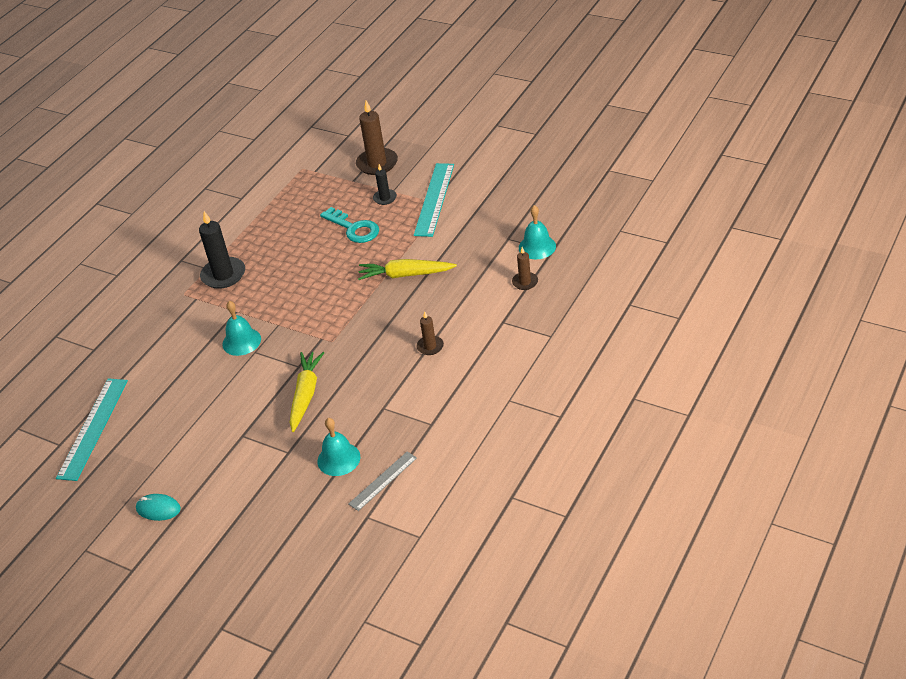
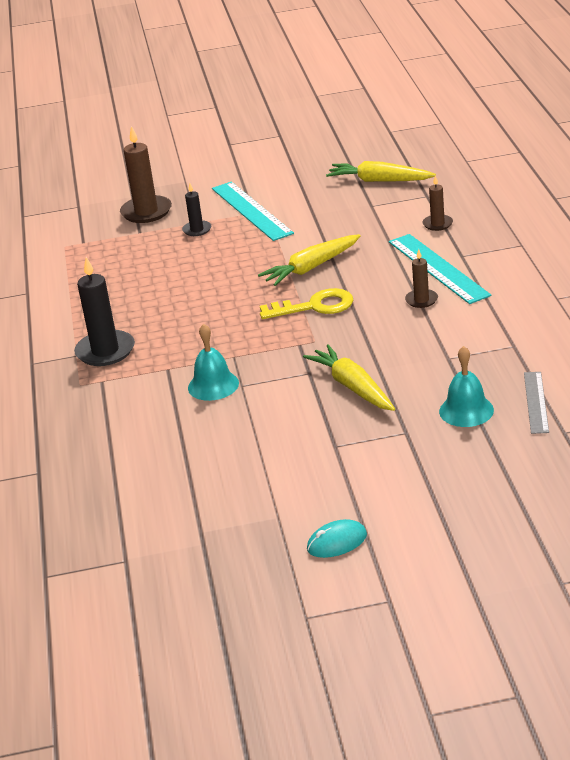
camera: 40 degrees left, 10 degrees down
turquoise ruler [56,378,128,481] -> turquoise ruler moved to [389,234,491,304]
turquoise key [320,207,379,243] -> none
turquoise bell [519,205,556,259] -> none
none -> yellow key [260,288,354,319]
none -> yellow carrot [326,161,436,182]

